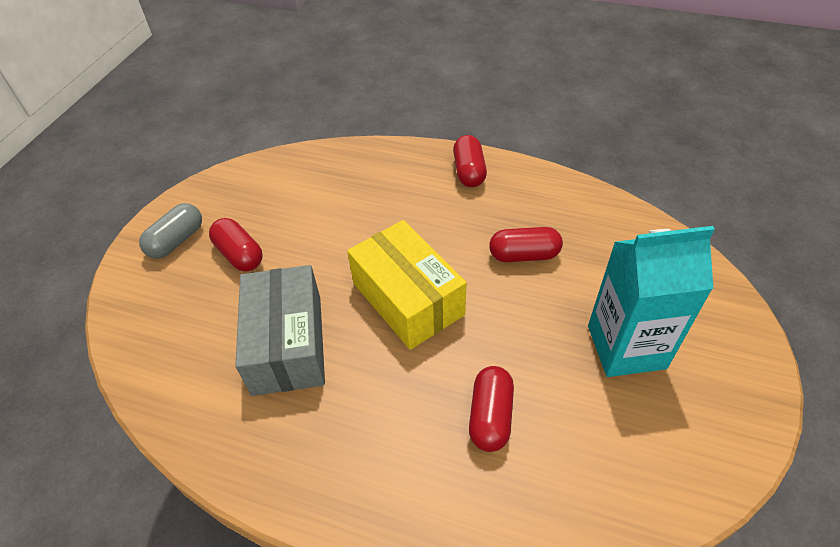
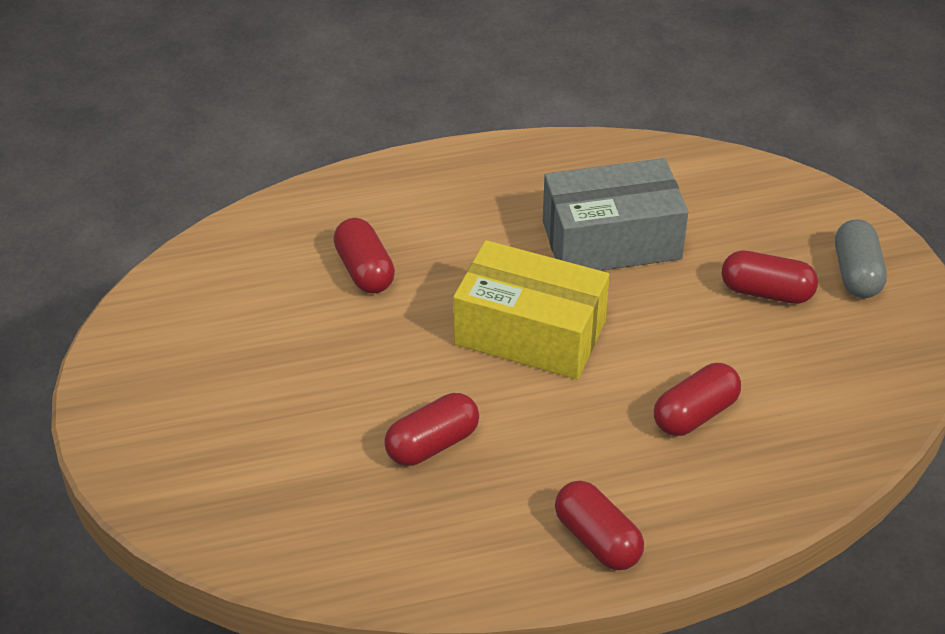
camera: 145 degrees right, 5 degrees down
grey box [235,265,325,396] -> grey box turned 60 degrees counterclockwise [543,158,688,271]
turquoise carton [588,226,715,377] -> none
none -> red capsule [654,363,741,436]

